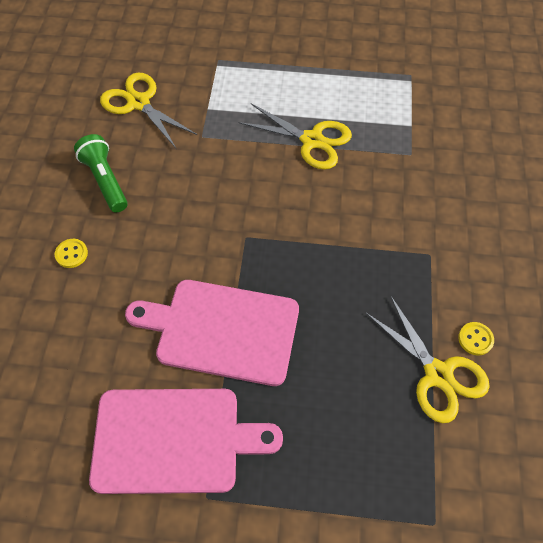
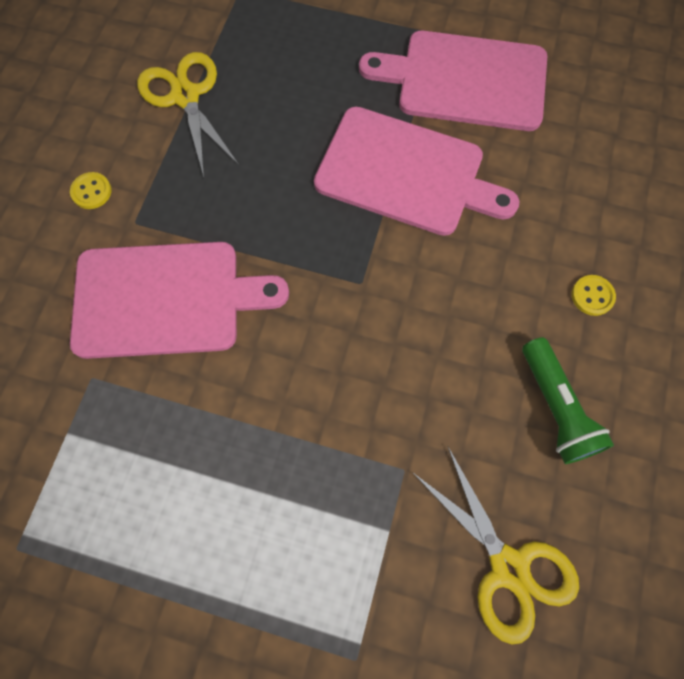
camera: 170 degrees left, 10 degrees up
yellow scissors [238,103,352,170] -> none
yellow button [458,322,494,355] -> yellow button moved to [70,172,112,209]
none -> pink cutting board [70,242,289,359]

